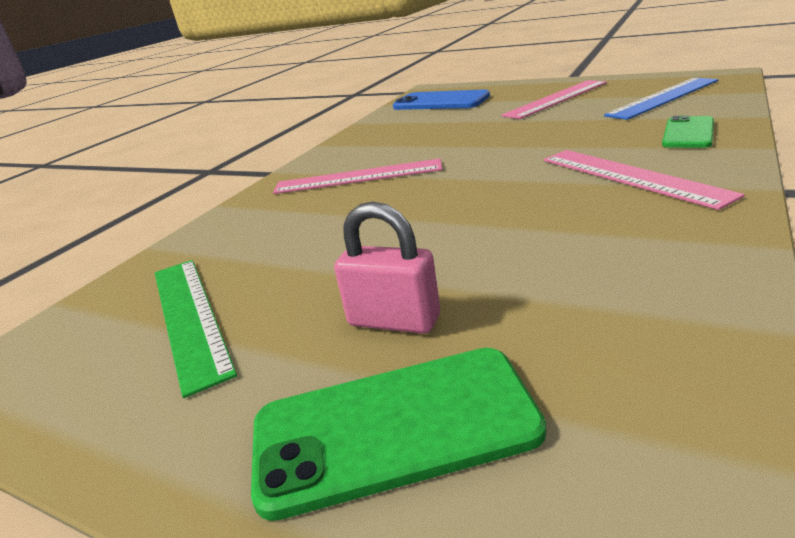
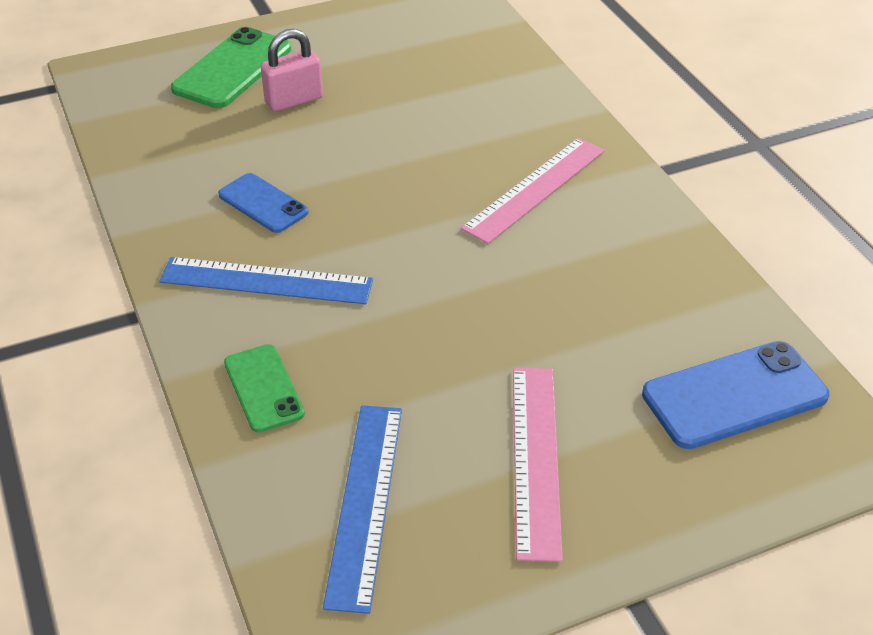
camera: 125 degrees right, 15 degrees up
green ruler [155,260,237,398] -> none
pink ruler [544,150,745,210] -> blue ruler [159,257,373,304]
none -> blue phone [218,173,309,233]

